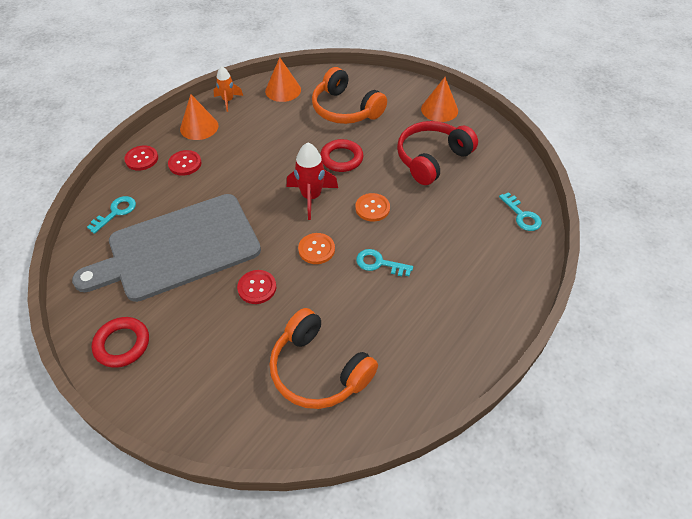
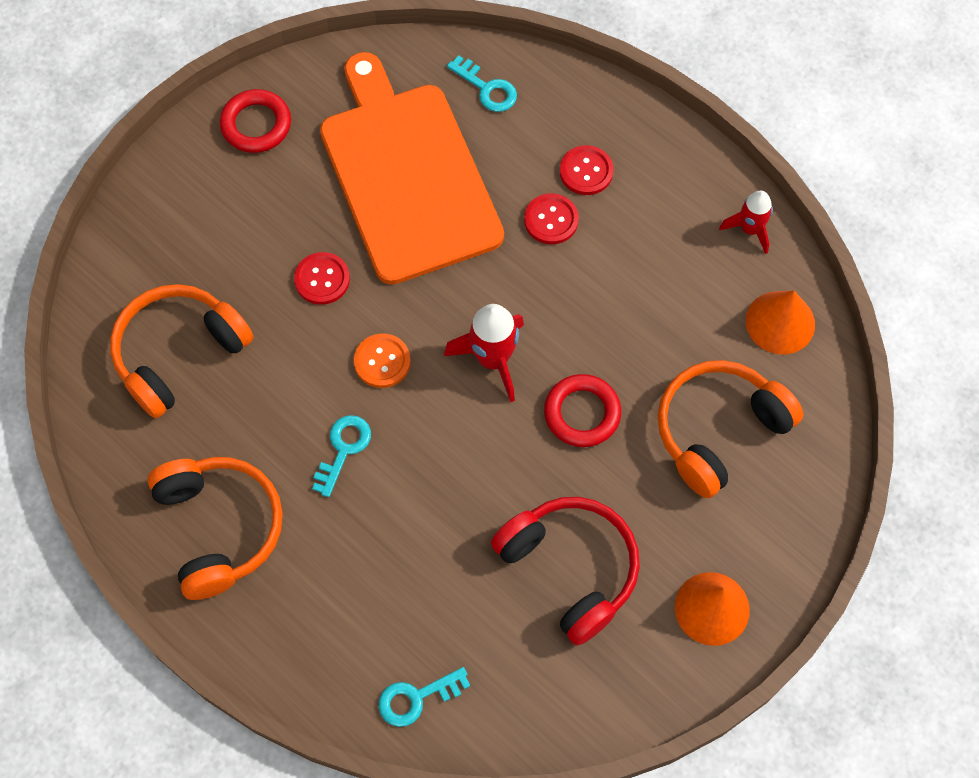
camera: 95 degrees right, 15 degrees up
grey cutting board [72,194,261,302] -> orange cutting board [320,52,504,285]
red button [124,145,158,171] -> red button moved to [524,193,579,244]
orange cone [180,94,218,140] -> none
orange rocket [214,66,243,112] -> red rocket [719,191,773,254]
orange button [355,193,390,222] -> none
none -> orange headphones [147,457,283,600]

